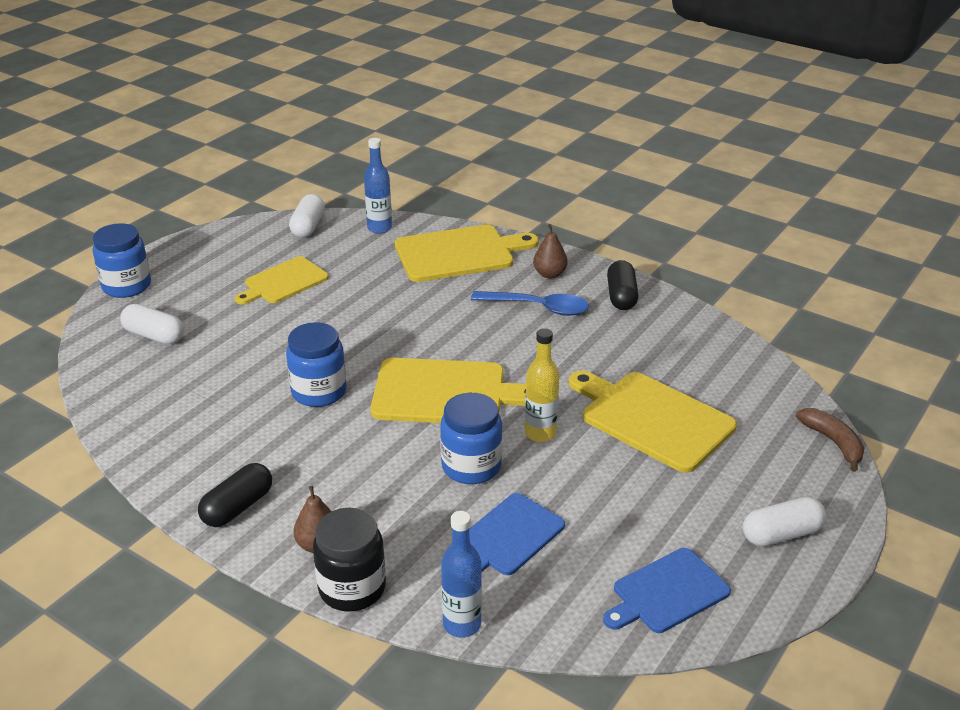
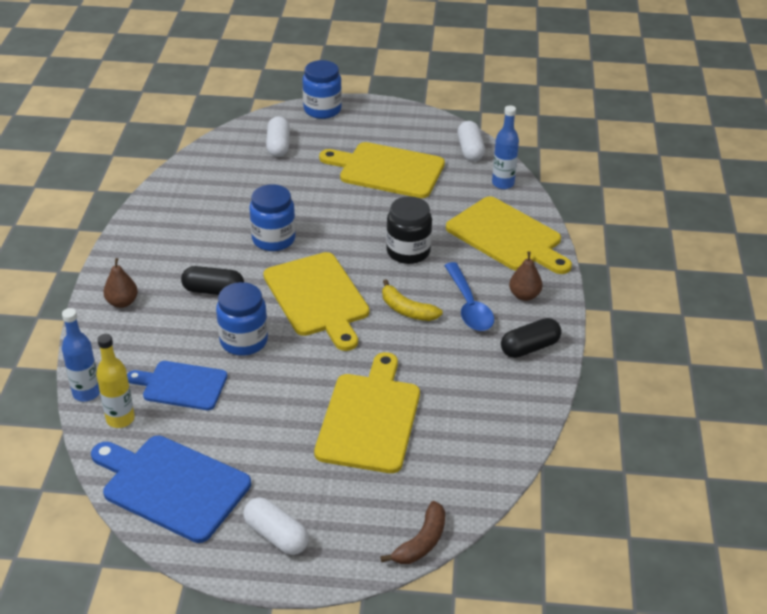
camera: 60 degrees right, 5 degrees up
black capsule [198,463,272,527] -> black capsule moved to [181,266,244,295]
yellow cutting board [235,256,329,305] -> yellow cutting board [319,142,445,198], size x1.56
white capsule [289,194,325,238] -> white capsule turned 75 degrees counterclockwise [457,121,485,161]
black jar [313,508,386,612] -> black jar moved to [386,196,432,264]
yellow bottle [525,328,560,442] -> yellow bottle moved to [96,334,135,428]
blue cutting board [603,548,731,633] -> blue cutting board [91,436,251,543], size x1.56
none -> yellow banana [382,279,443,321]

